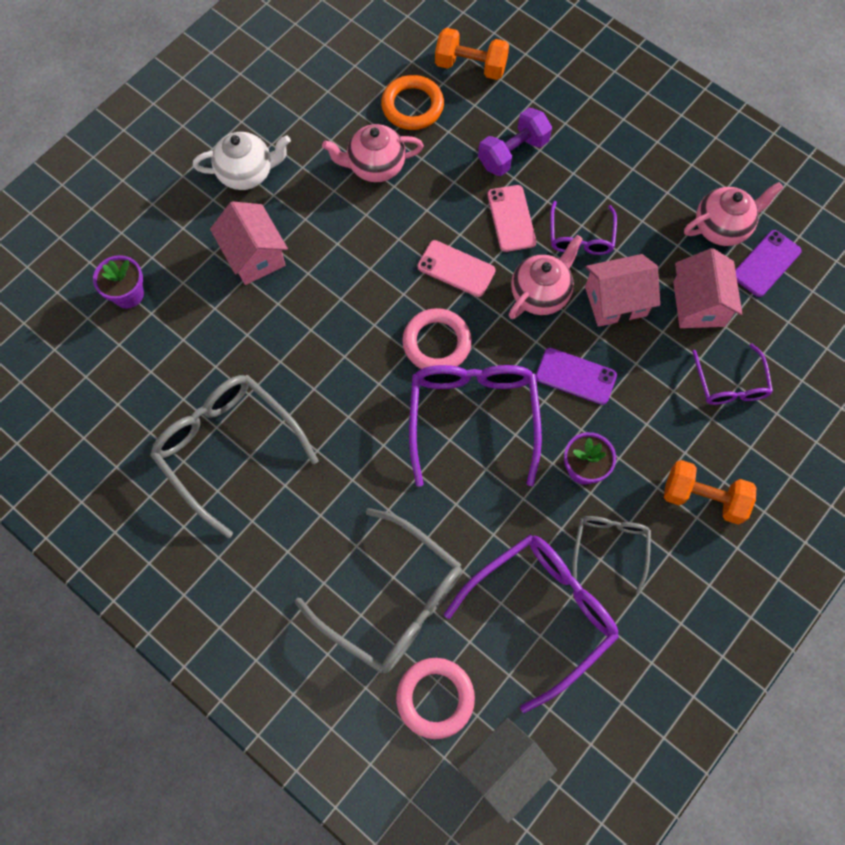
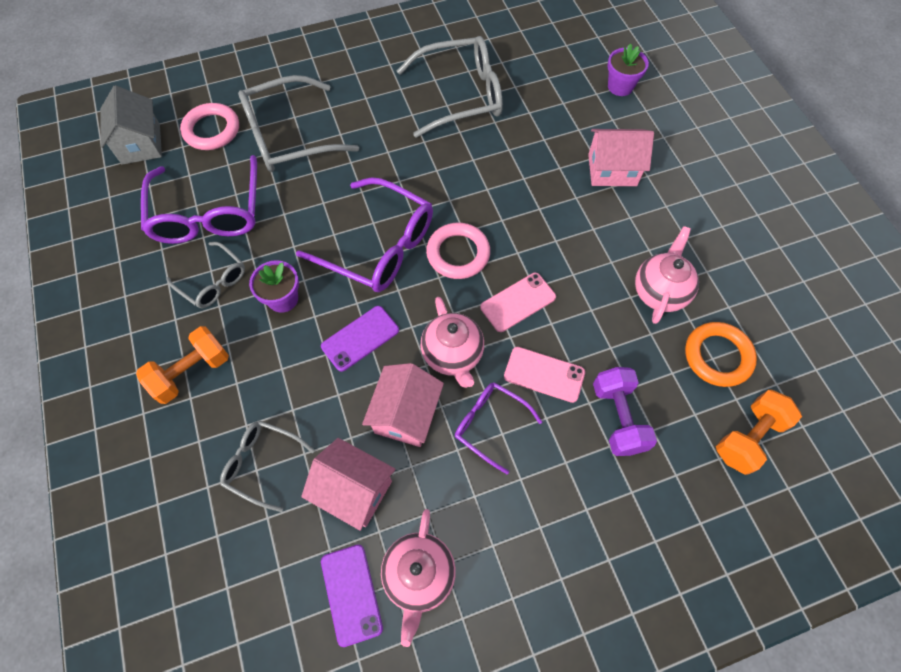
camera: 120 degrees right, 5 degrees down
white teapot [193,132,291,190] -> none
purple glasses [692,344,773,405] -> grey glasses [220,420,315,512]

